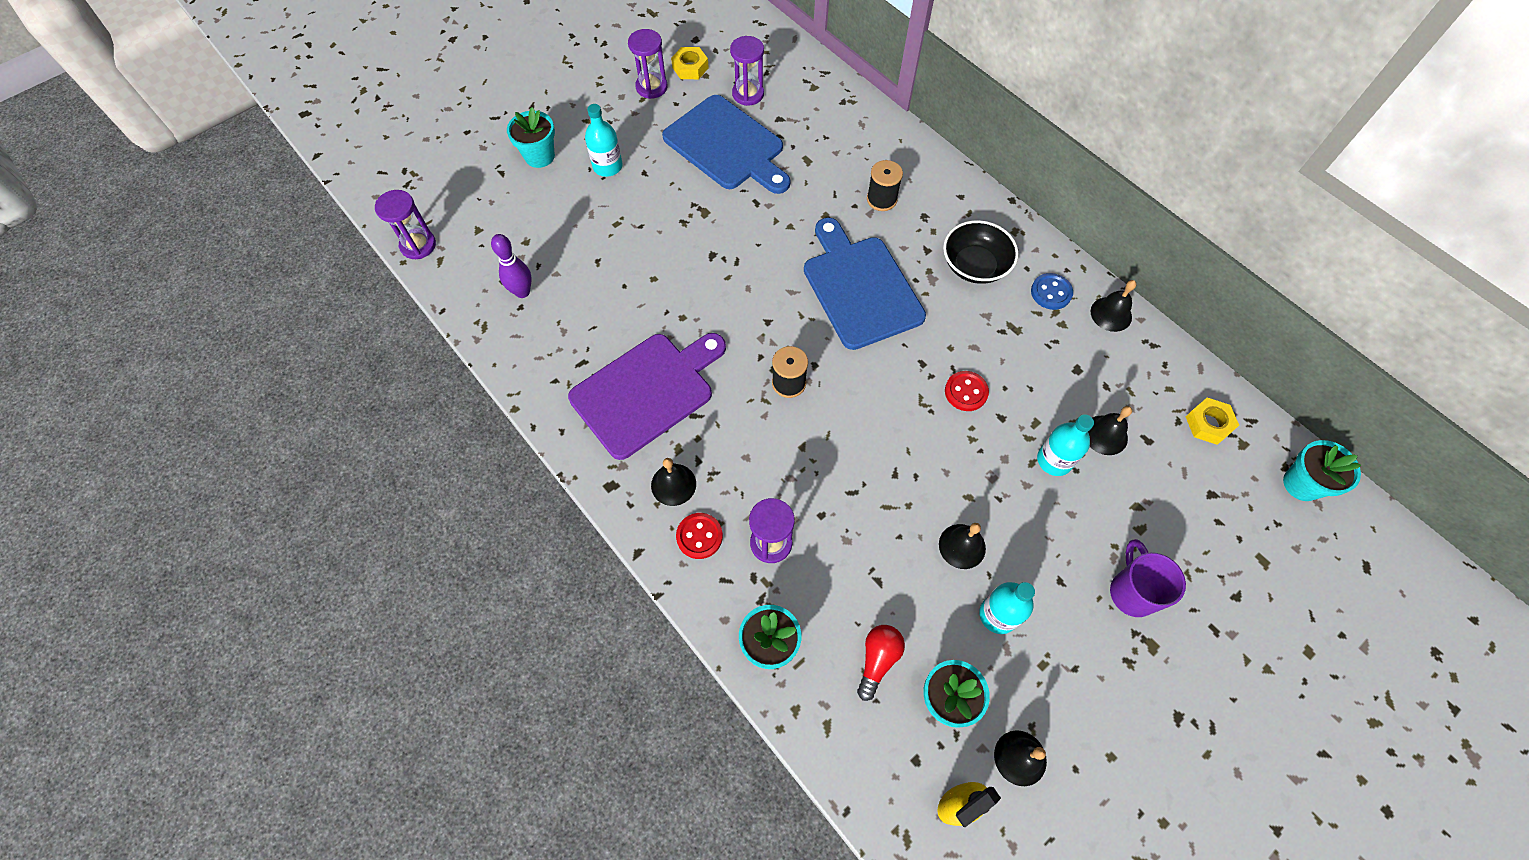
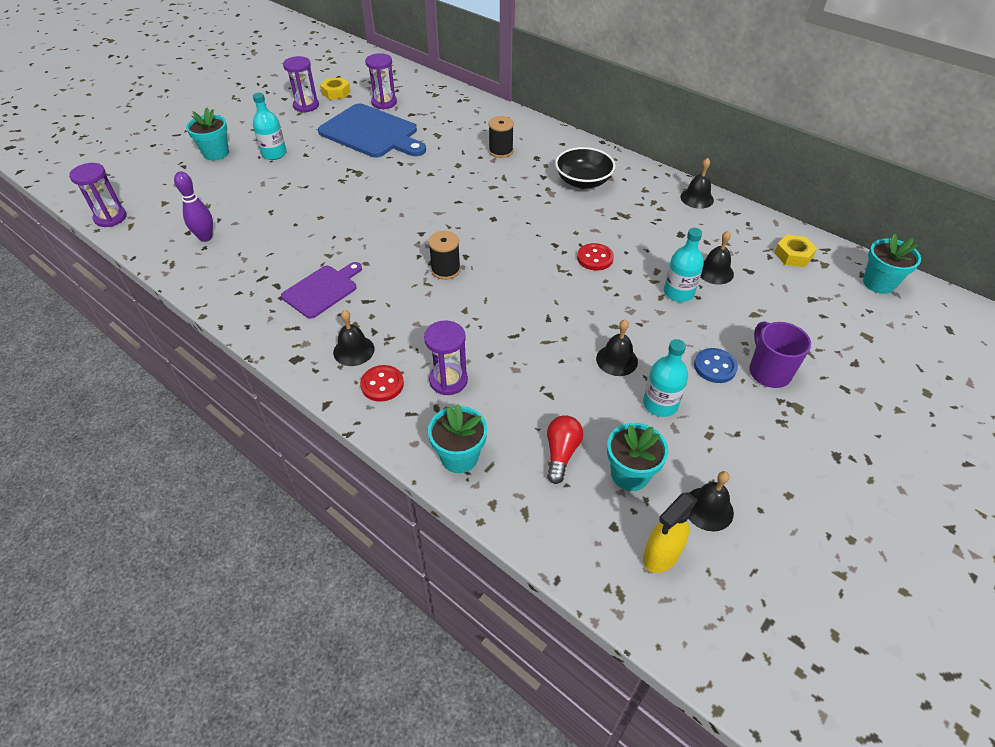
camera: 10 degrees left, 15 degrees down
purple cutting board [568,333,726,460] -> purple cutting board [281,262,362,319], size x0.59
blue cutting board [804,218,926,350] -> none
blue button [1031,273,1073,310] -> blue button moved to [694,348,738,383]

